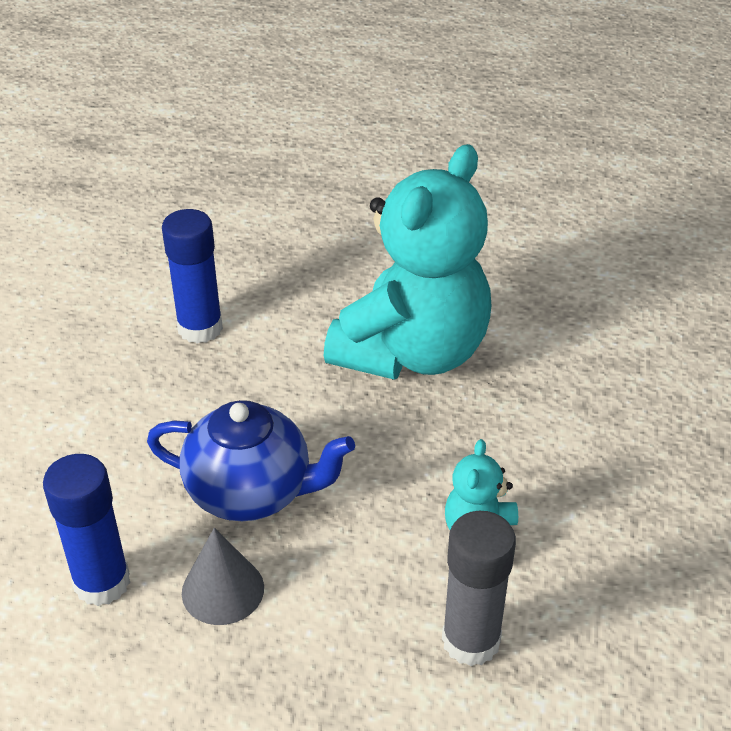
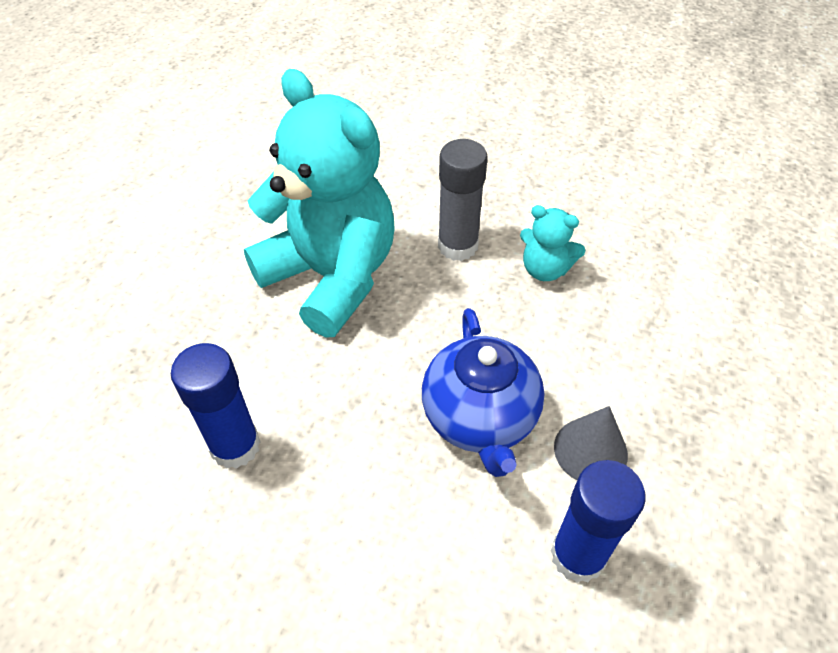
camera: 80 degrees left, 10 degrees up
blue teapot [147,400,355,521] -> blue teapot turned 150 degrees clockwise [422,308,545,477]
grey glue stick [442,511,516,666] -> grey glue stick moved to [438,139,488,261]

